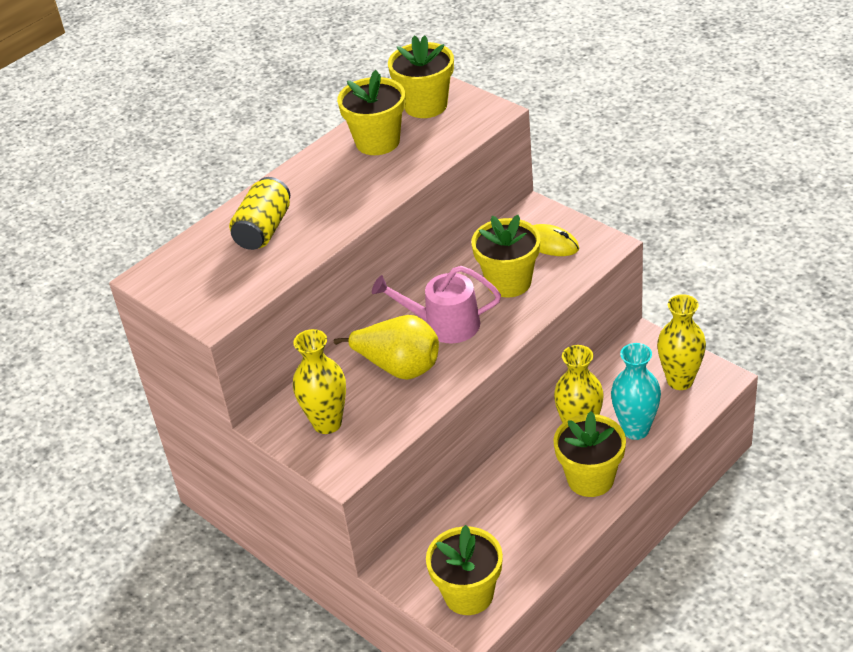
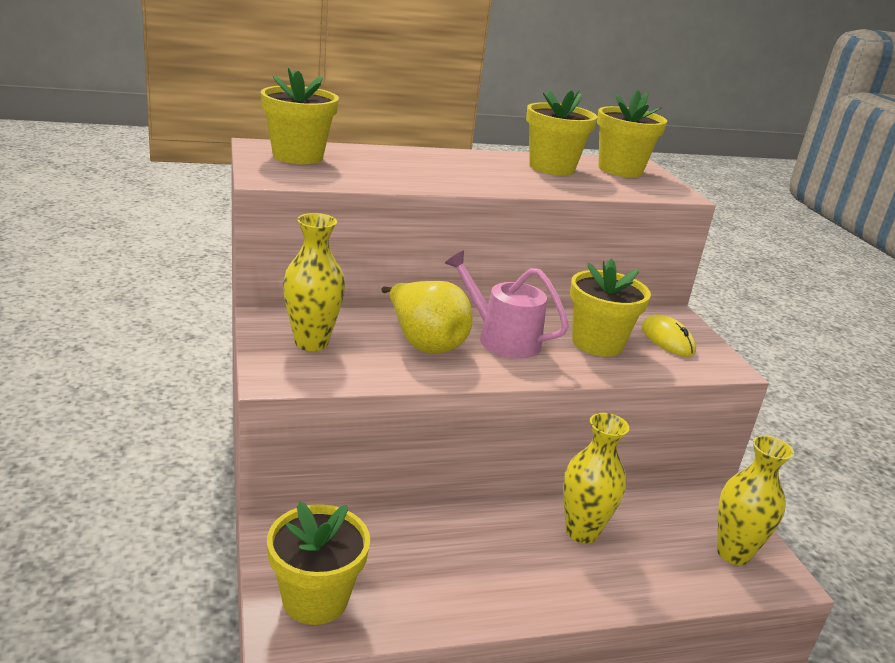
camera: 25 degrees right, 15 degrees down
yellow can [229,177,290,250] -> none
yellow flower pot [554,411,626,497] -> yellow flower pot moved to [261,68,339,164]
turquoise vase [611,343,661,440] -> none

